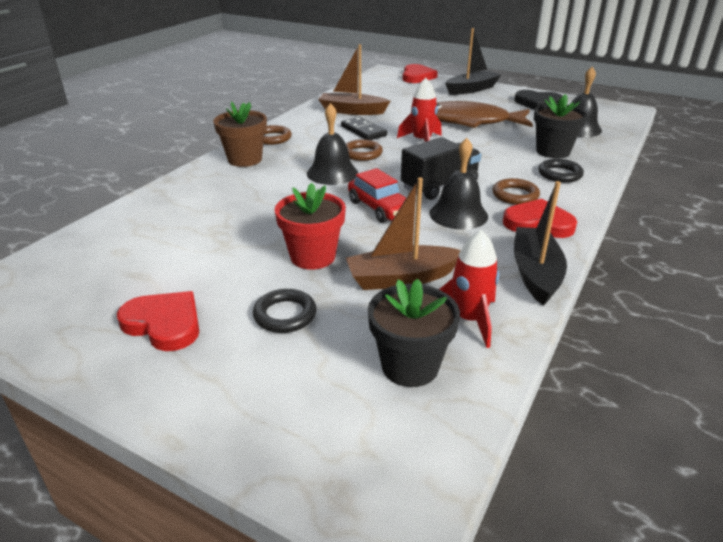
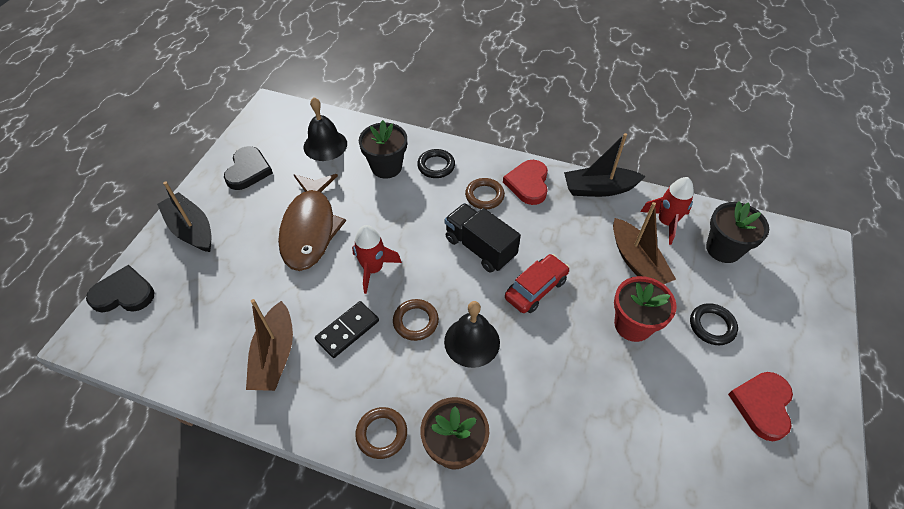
camera: 100 degrees left, 20 degrees up
red heart [402,64,438,83] -> black heart [86,265,154,313]
black bell [429,138,488,230] -> none

